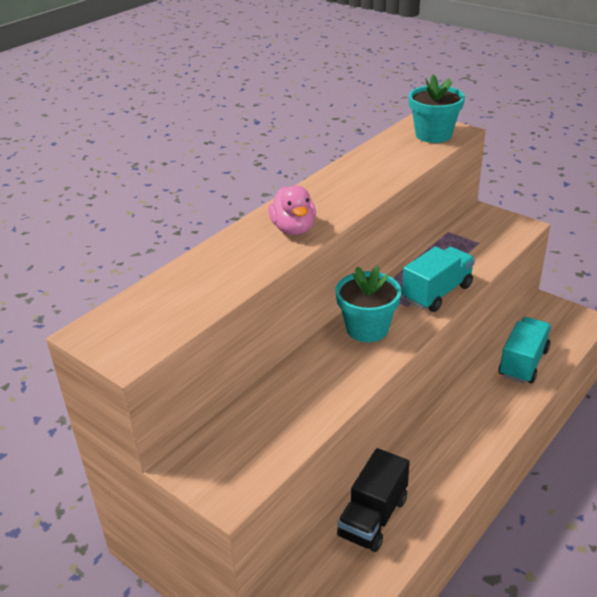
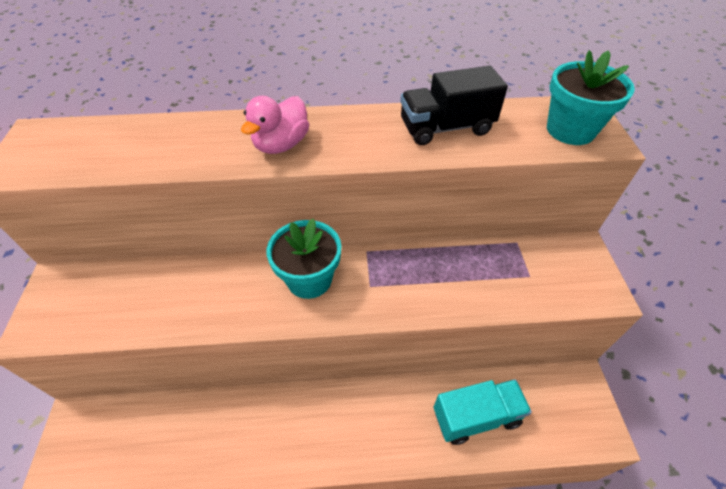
camera: 45 degrees right, 15 degrees up
black truck [337,448,410,552] -> black truck moved to [400,66,508,145]
turquoise truck [402,247,475,312] -> none

